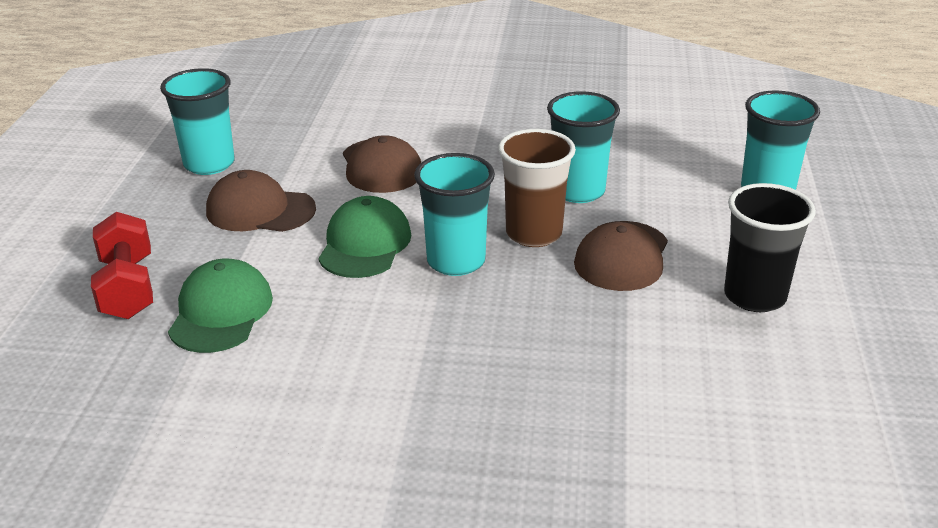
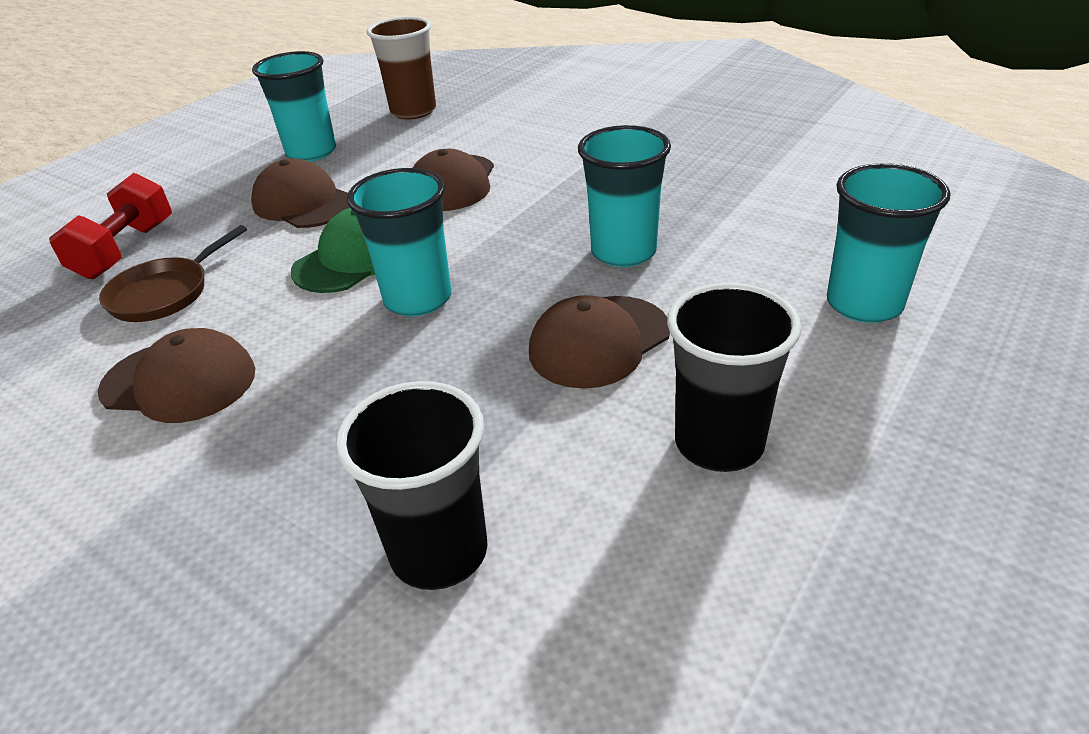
camera: 30 degrees right, 5 degrees up
green cap [168,259,273,353] -> brown pan [99,225,247,322]
brown cup [498,129,576,247] -> brown cup moved to [367,17,436,120]
none -> brown cap [98,328,255,423]
none -> black cup [335,381,488,590]

